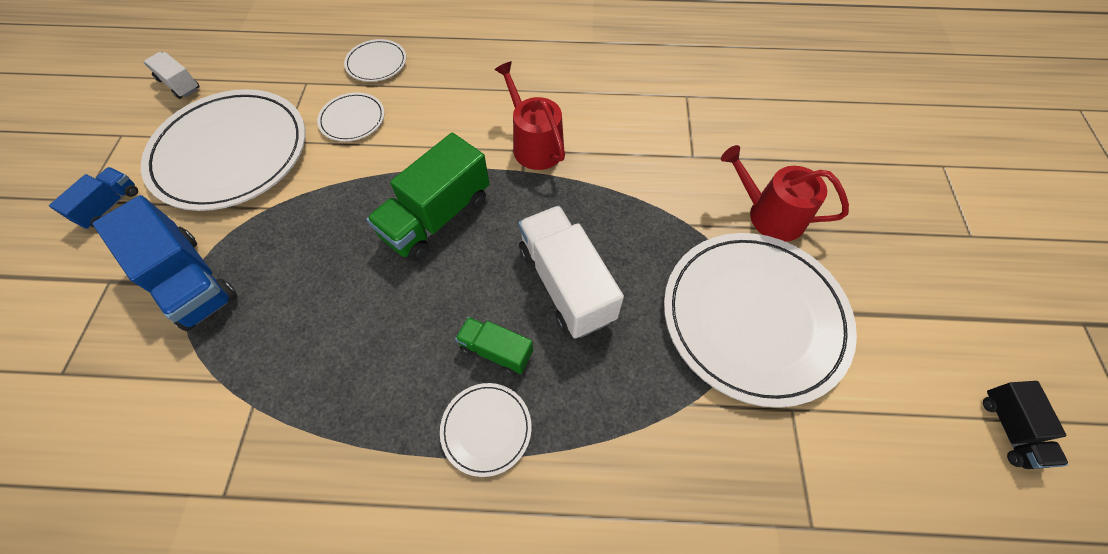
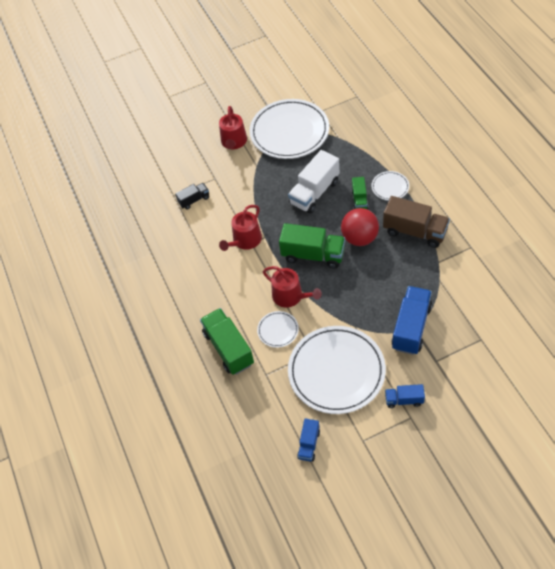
camera: 110 degrees left, 5 degrees down
white truck [144,52,200,99] -> blue truck [297,418,320,462]
white plate [344,39,406,82] -> green truck [200,308,254,375]
black truck [983,381,1068,469] -> black truck moved to [175,183,209,209]
none -> red watering can [263,266,322,308]
none -> red ball [341,208,379,246]
none -> brown truck [383,196,450,248]

